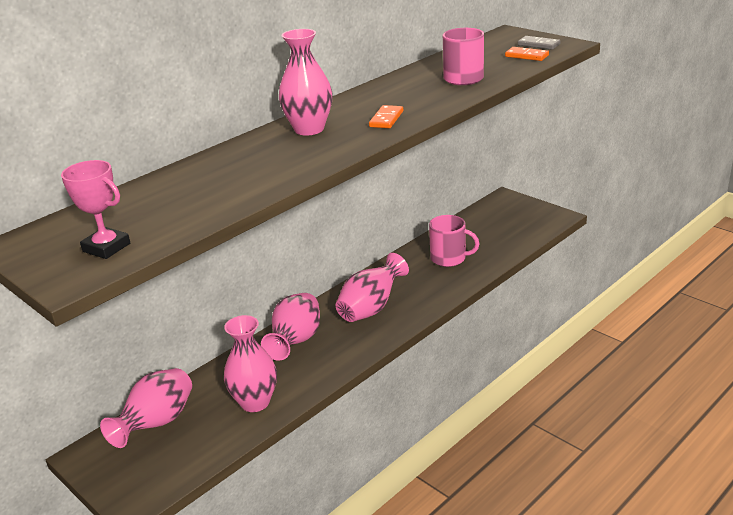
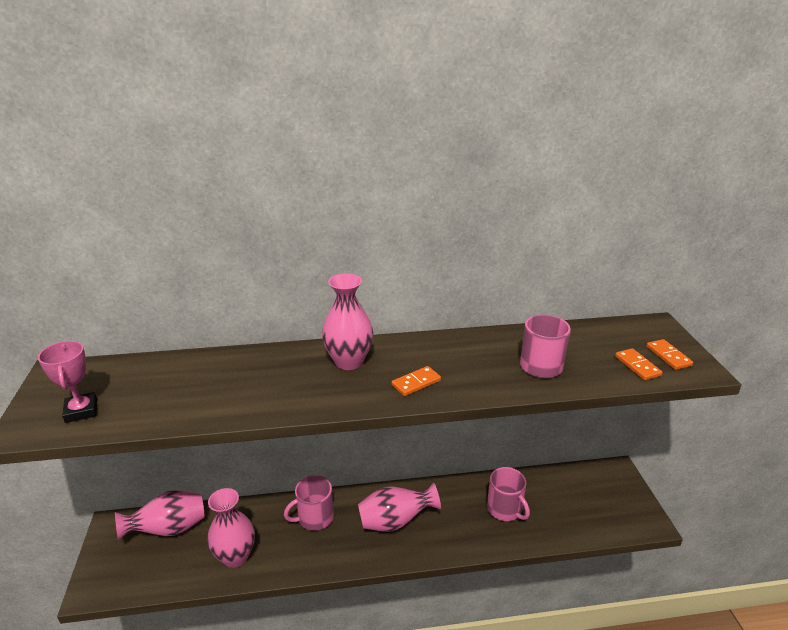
camera: 35 degrees right, 0 degrees up
pink vase [261,293,320,361] -> pink mug [284,475,334,531]
grey domino [518,36,560,50] -> orange domino [646,339,693,370]

